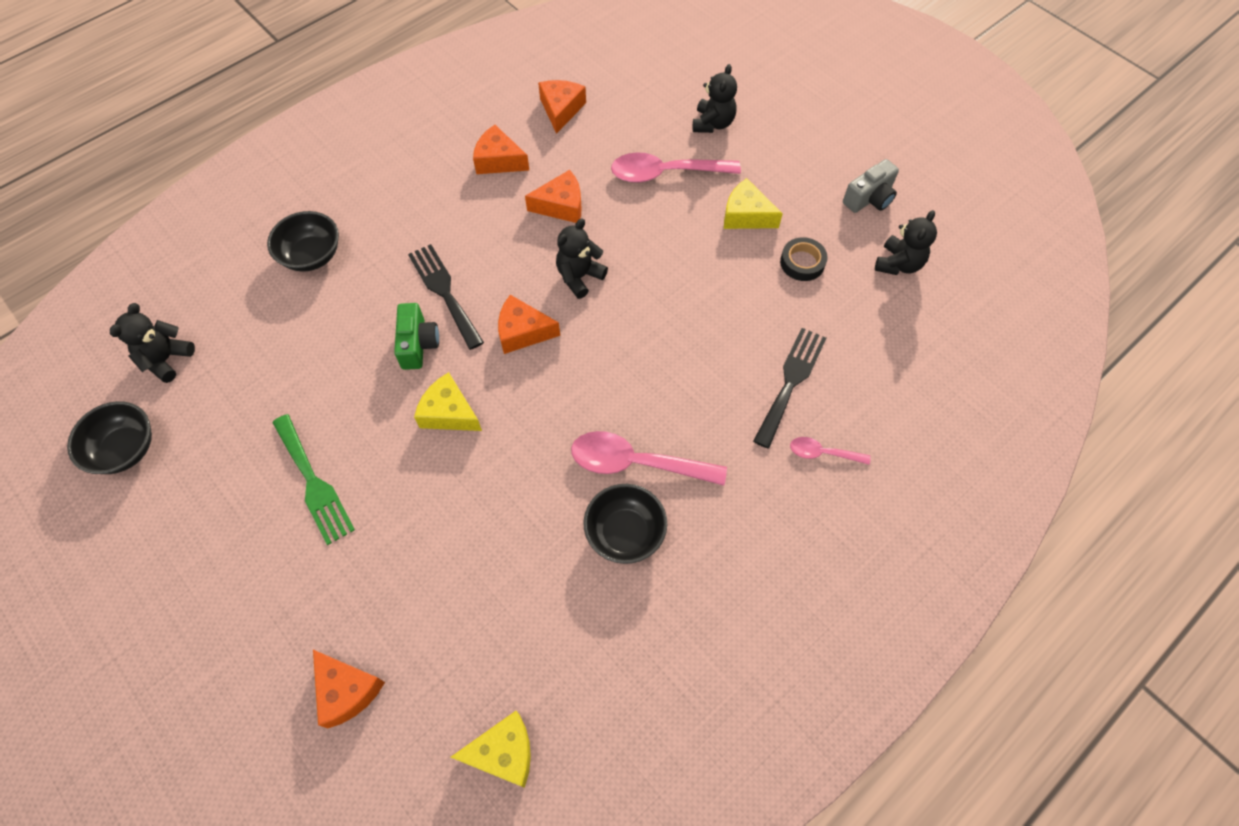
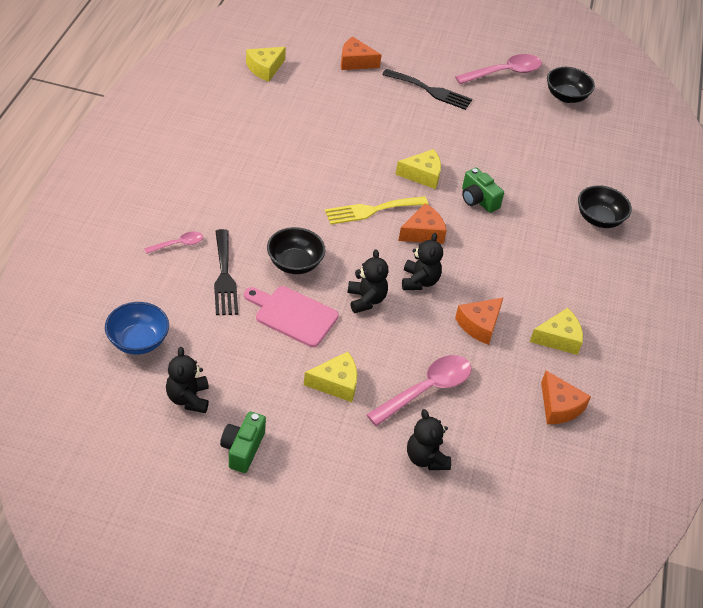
camera: 140 degrees right, 15 degrees down
black teddy bear [110,303,195,383] -> black teddy bear moved to [347,249,388,313]
green fork [272,414,355,545] -> none
black fork [408,244,484,350] -> black fork moved to [382,69,472,110]
orange cheese [473,125,530,174] -> yellow cheese [530,308,583,355]
pink spoon [571,431,727,486] -> pink spoon moved to [455,54,542,84]
black bowl [583,484,667,564] -> black bowl moved to [267,227,325,274]
black tape [780,237,828,281] -> none
grey camera [843,159,899,213] -> green camera [220,412,266,473]
none -> blue bowl [105,302,169,355]
none -> pink cutting board [244,286,339,347]
none -> yellow fork [325,196,428,224]

